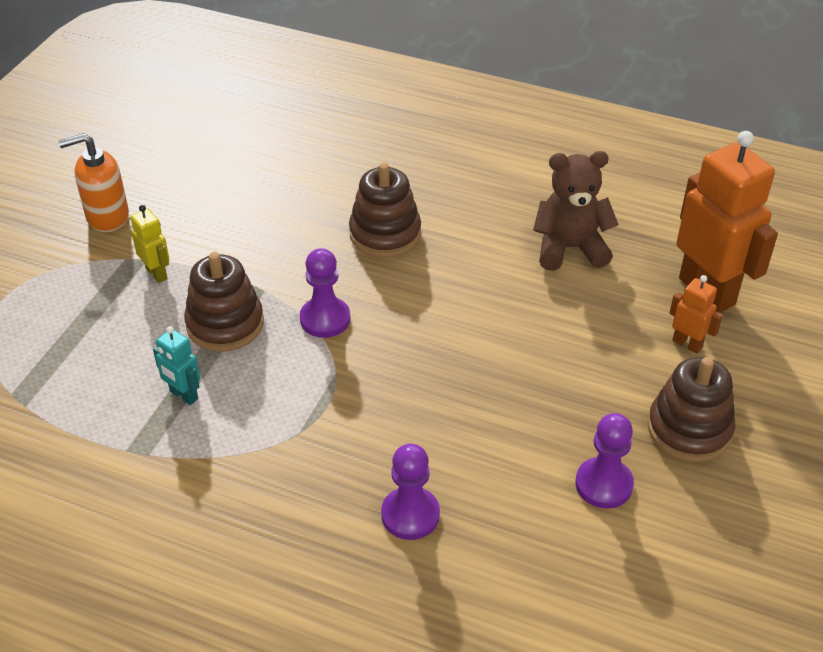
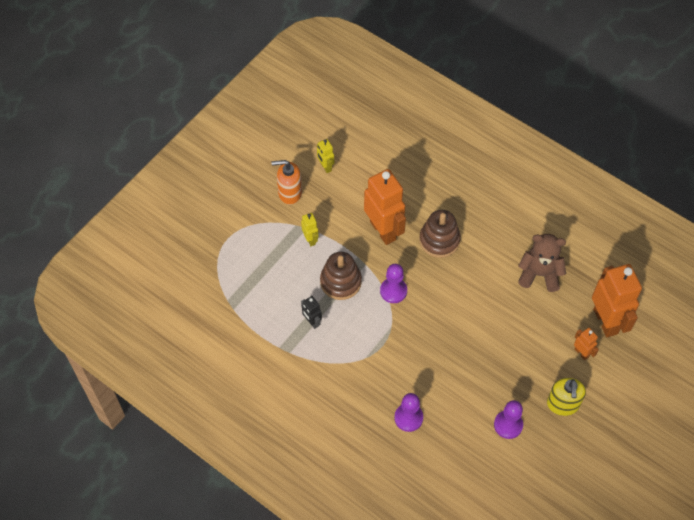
camera: 15 degrees right, 15 degrees up
turquoise robot [153,326,200,405] -> black robot [301,296,322,329]
brown stacking toy [648,357,735,462] -> yellow soap dispenser [547,378,586,416]
none -> yellow robot [317,139,334,173]
none -> orange robot [364,169,406,245]

